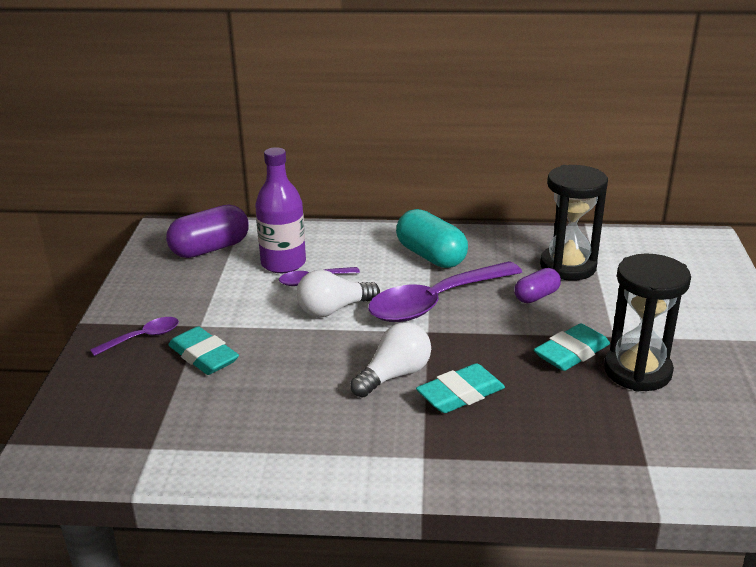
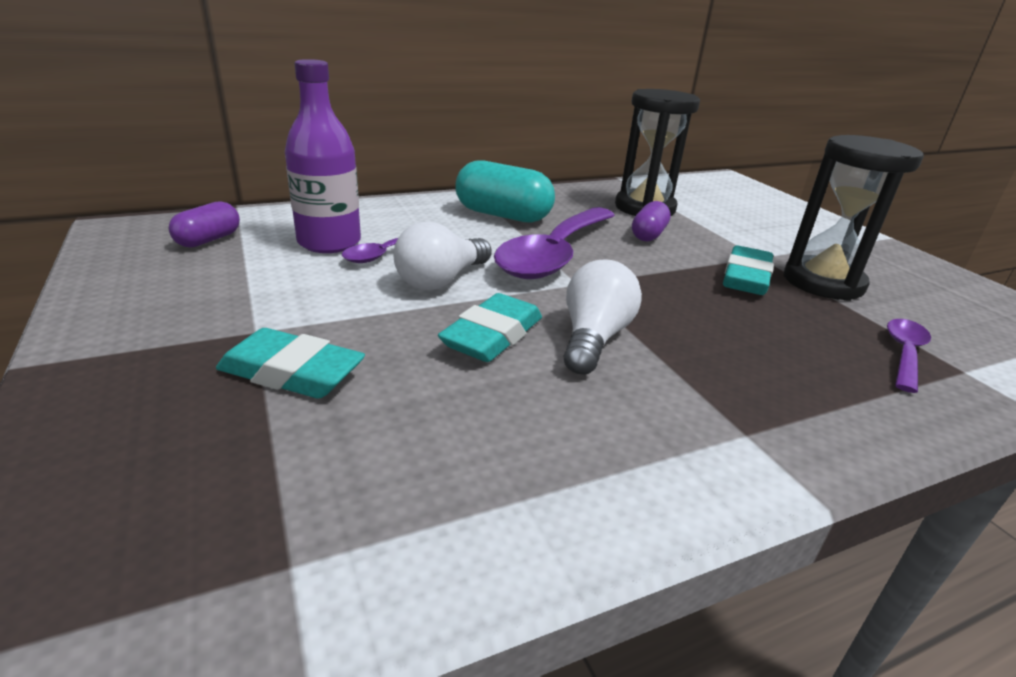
camera: 30 degrees left, 0 degrees up
purple spoon [90,317,179,356] -> purple spoon moved to [887,319,931,393]
purple capsule [166,204,249,258] -> purple capsule [168,201,240,248], size x0.58
turquoise eraser [416,363,505,413] -> turquoise eraser moved to [438,293,542,362]

